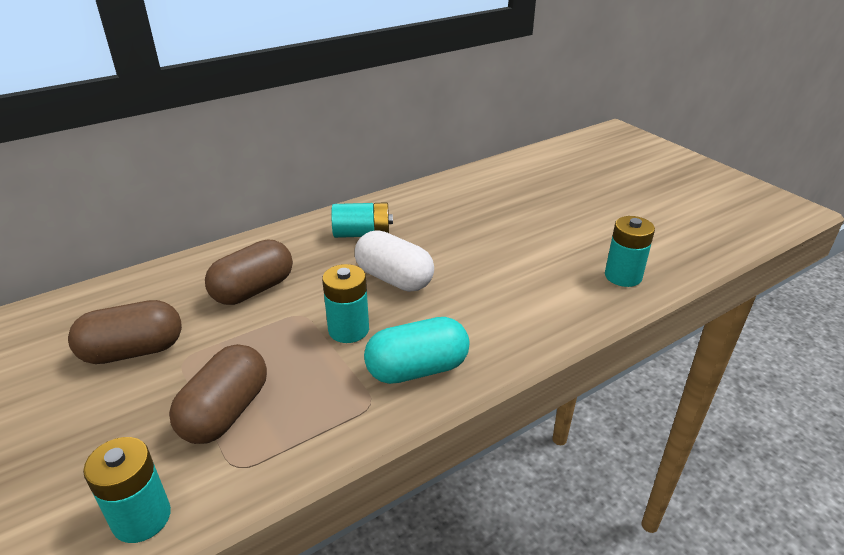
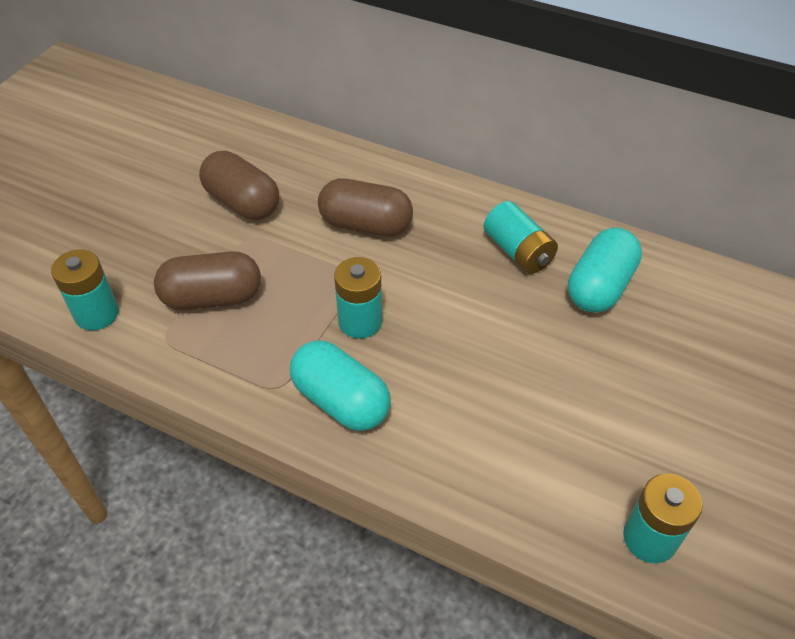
camera: 60 degrees right, 15 degrees up
white capsule [355,230,434,292] -> none
none -> turquoise capsule [568,228,642,313]

